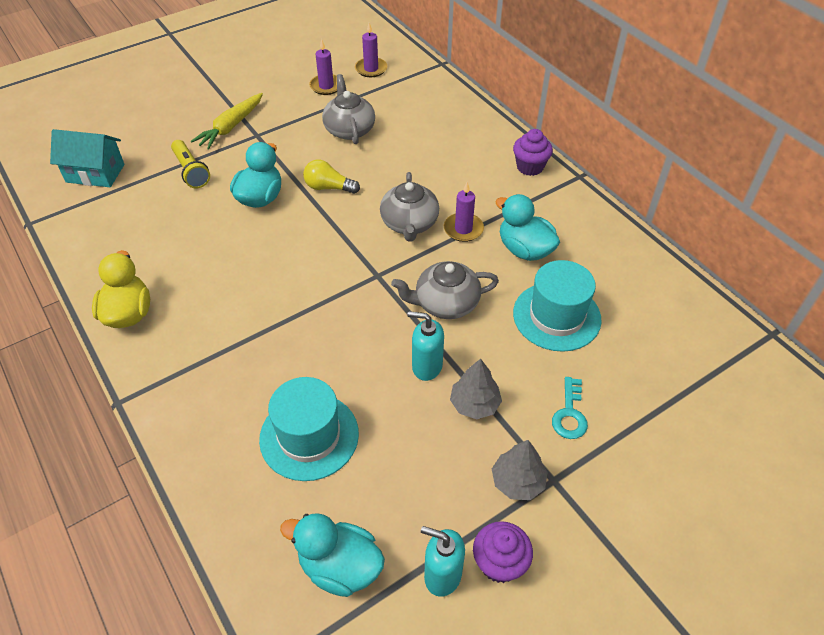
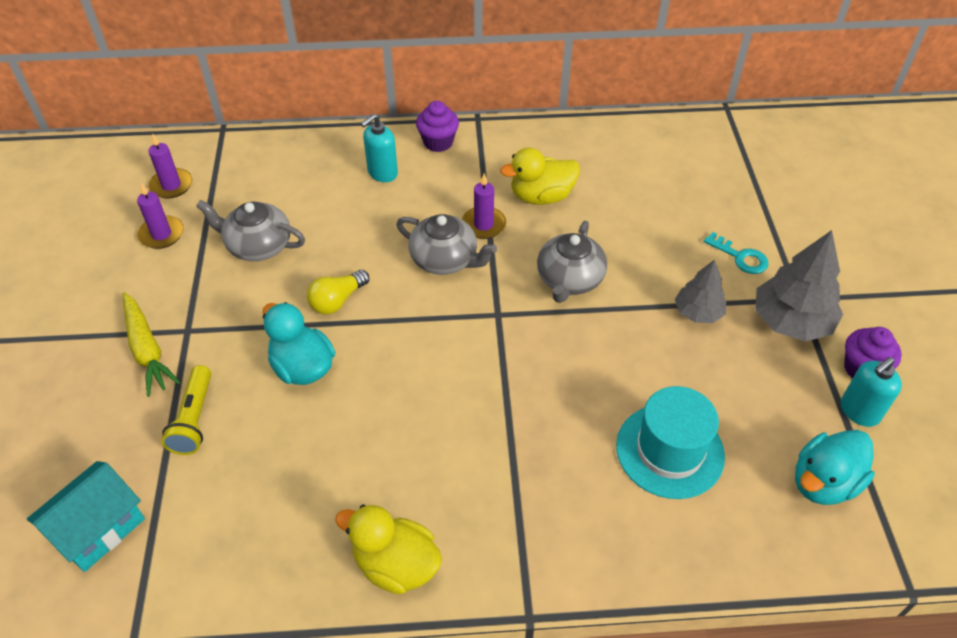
camera: 60 degrees left, 0 degrees up
yellow flashlight [171,140,210,189] -> yellow flashlight turned 90 degrees clockwise [161,365,211,455]
turquoise soap dispenser [407,311,444,381] -> turquoise soap dispenser moved to [361,114,398,182]
grey tree [492,440,547,500] -> grey tree [755,230,843,341], size x1.64
turquoise duck [495,194,560,261] -> yellow duck [500,147,580,205]
turquoise hat [513,260,602,352] -> none

